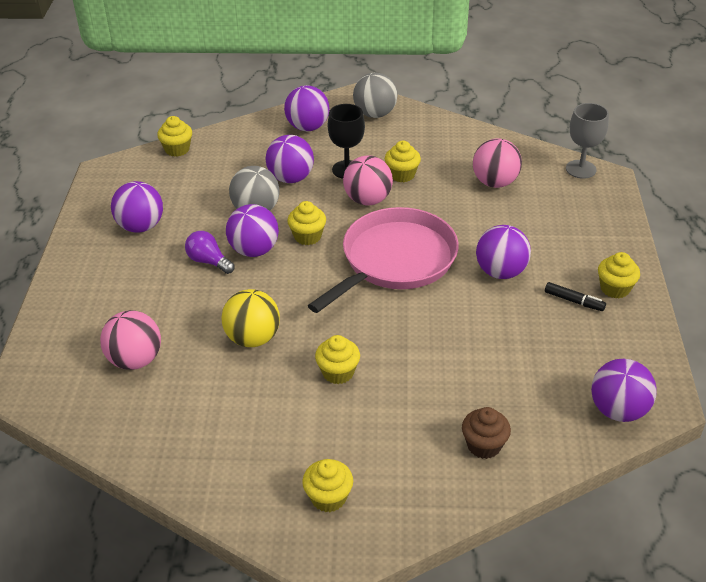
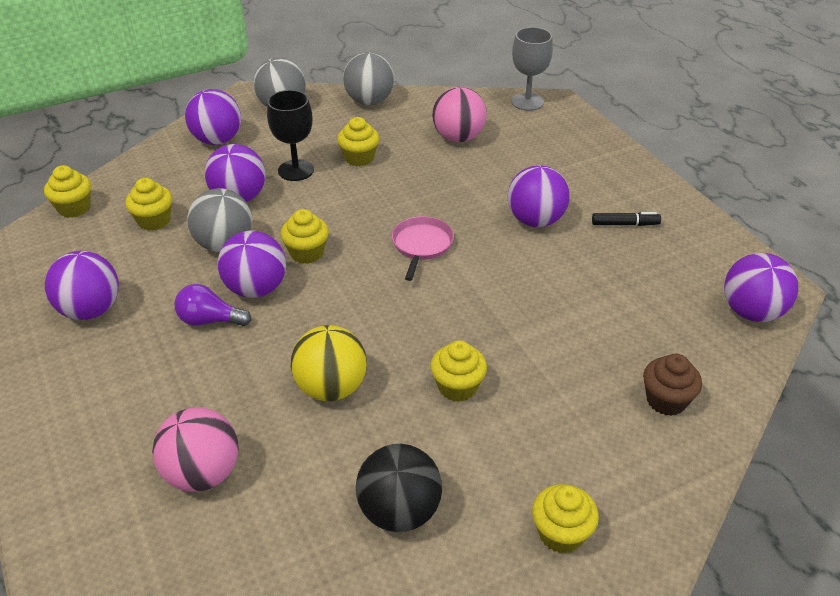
camera: 30 degrees left, 0 degrees up
pink pan [308,207,459,313] -> pink pan [392,216,454,281], size x0.46
pink ball [343,155,393,205] -> none
yellow cupcake [598,252,640,299] -> yellow cupcake moved to [125,178,172,231]
none -> grey ball [343,52,394,105]
none -> black ball [356,444,442,532]

